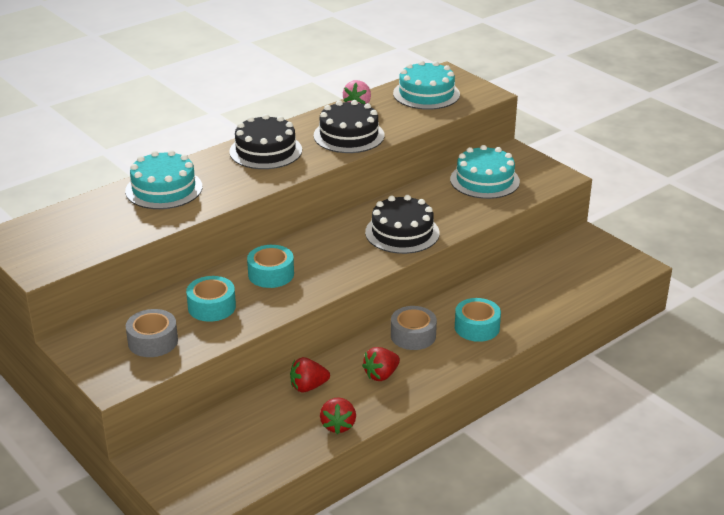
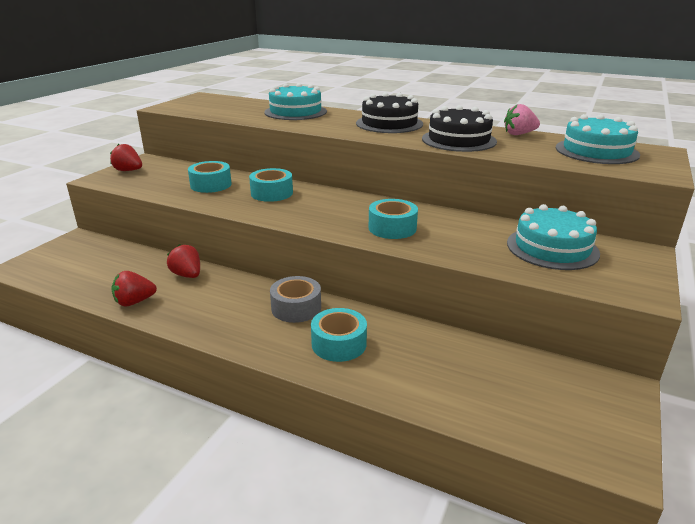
camera: 65 degrees right, 5 degrees down
grey tape [126,309,178,357] -> none
red strawberry [362,347,400,381] -> red strawberry moved to [110,144,142,171]
black cake [365,195,440,254] -> turquoise tape [369,199,418,239]

